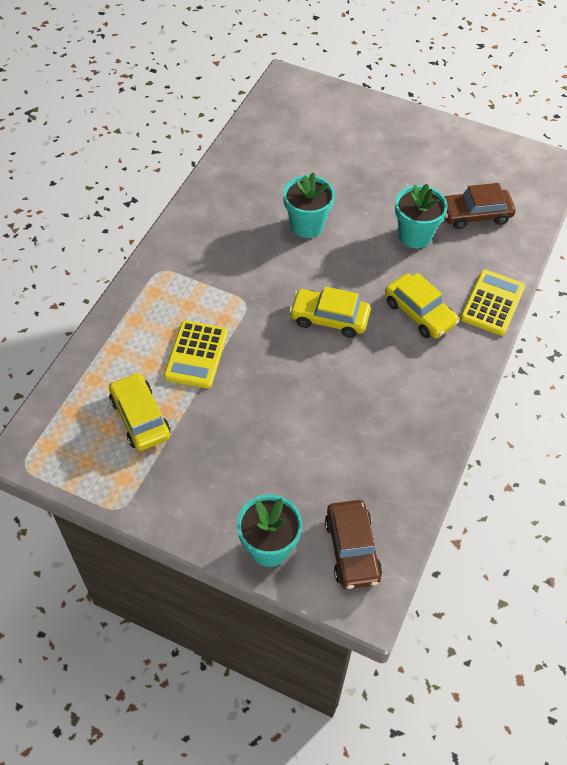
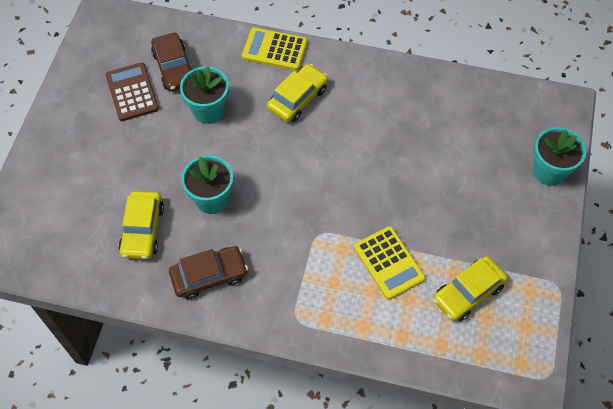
camera: 100 degrees left, 5 degrees up
yellow calculator [164,320,228,388] -> yellow calculator turned 60 degrees clockwise [354,226,425,300]
yellow car [289,286,371,338] -> yellow car moved to [119,191,164,259]
brown car [325,500,382,589] -> brown car moved to [169,246,248,299]
none -> brown calculator [106,63,159,121]

